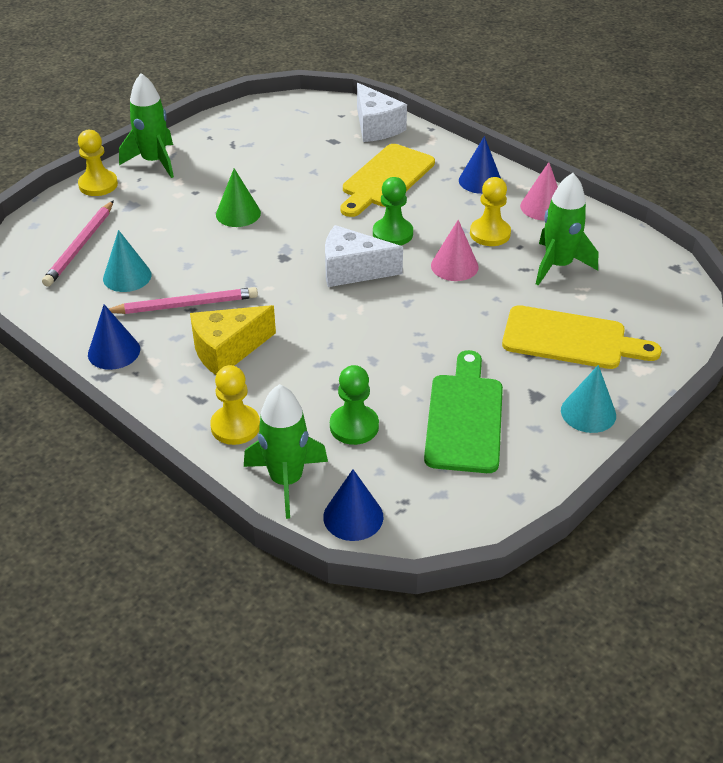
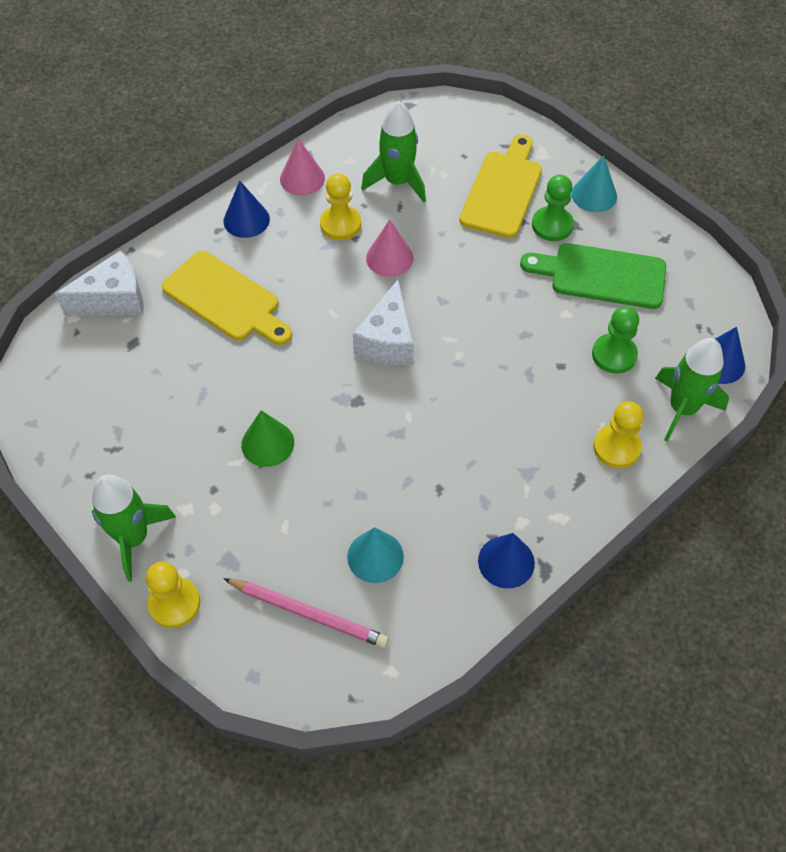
camera: 85 degrees left, 15 degrees up
pink pencil [109,287,258,314] -> none
yellow cheese [190,305,276,375] -> none
green pawn [373,177,413,246] -> green pawn moved to [532,175,574,241]

